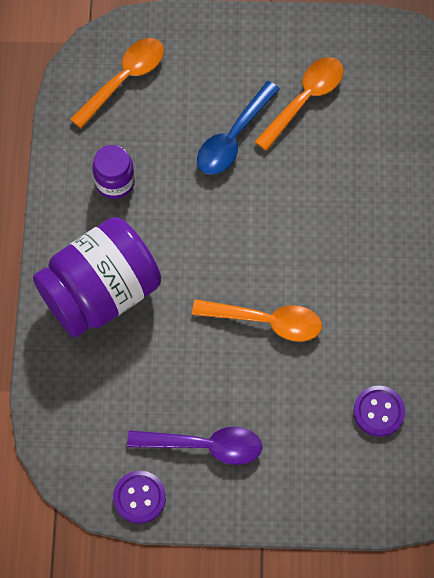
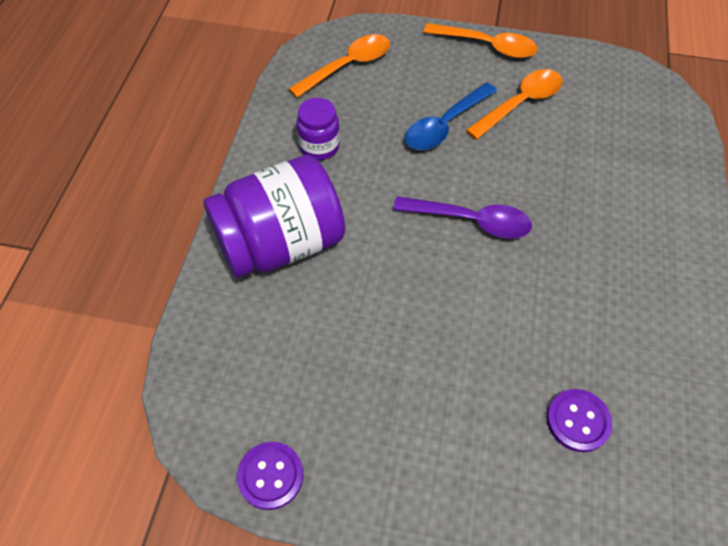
camera: 10 degrees right, 10 degrees down
purple spoon [127,427,262,465] -> purple spoon moved to [393,196,532,239]
orange spoon [192,299,322,342] -> orange spoon moved to [423,23,537,58]

